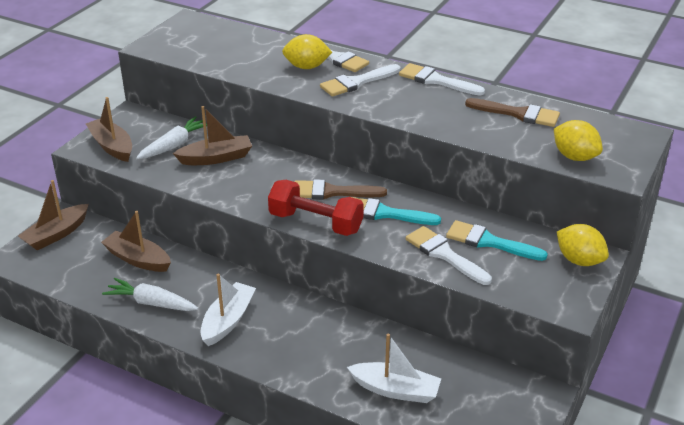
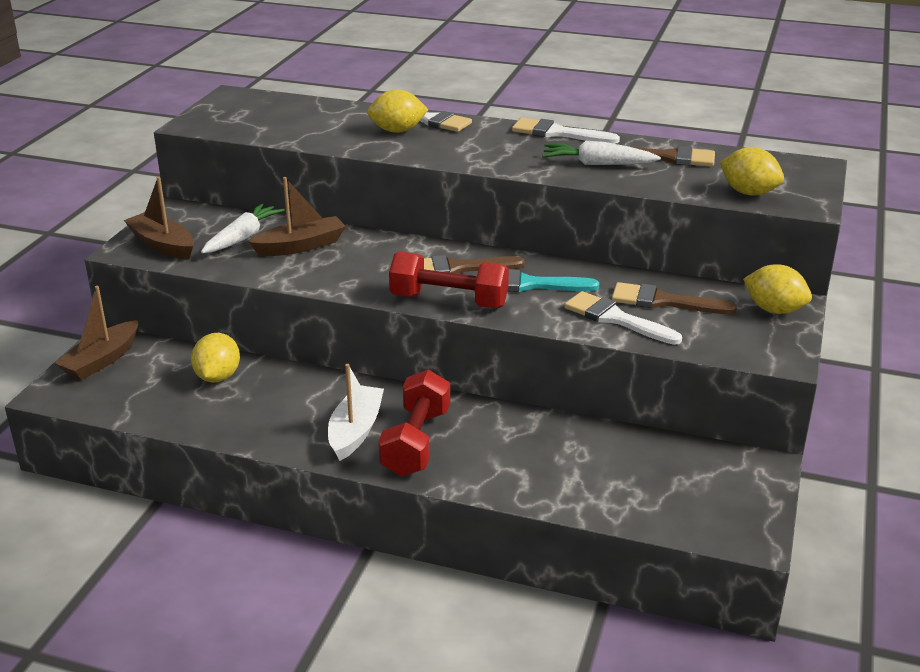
camera: 10 degrees left, 5 degrees down
brown boat [101,211,171,272] -> yellow lemon [191,333,240,383]
white carrot [102,278,198,311] -> white carrot moved to [542,141,661,165]
white brush [320,64,400,97] -> none
white boat [347,333,441,403] -> none
turquoise brush [446,220,548,261] -> brown brush [611,282,737,314]
none -> red dumbbell [378,370,450,477]

